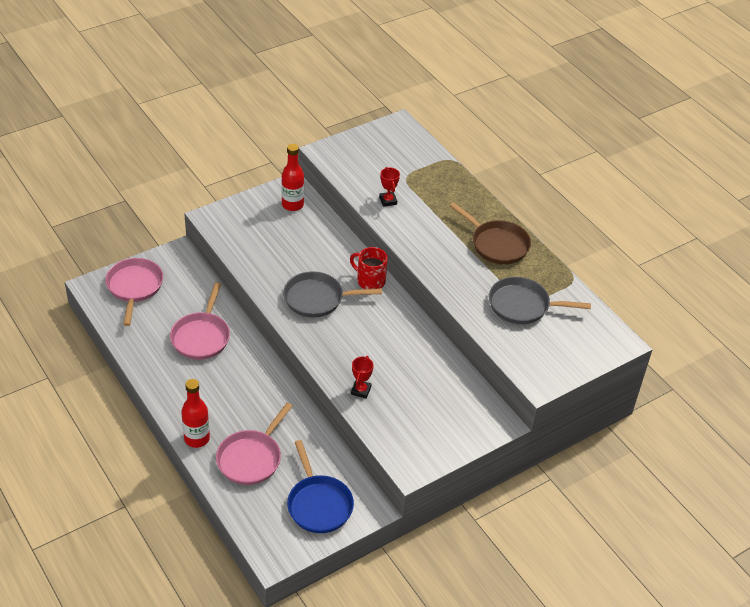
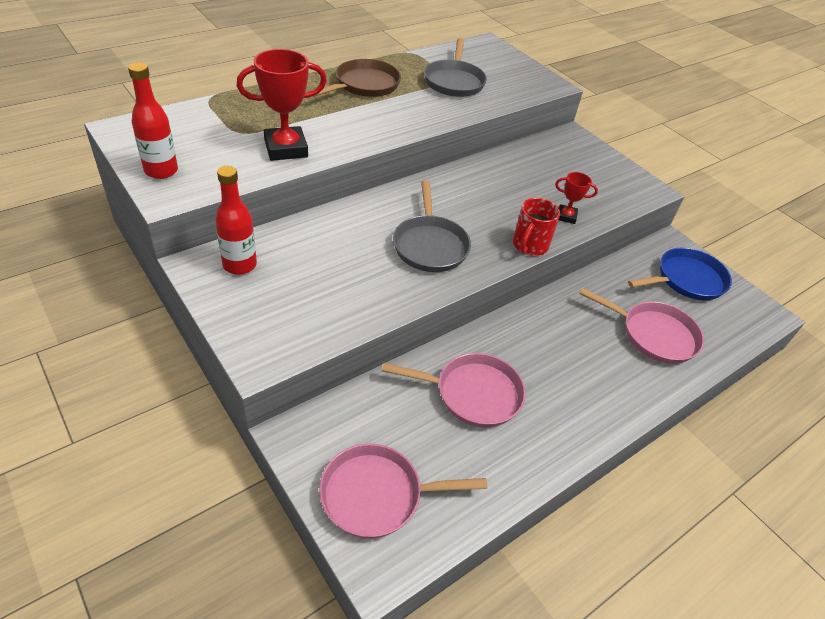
camera: 95 degrees left, 0 degrees up
red bottle [181,379,210,448] -> red bottle moved to [128,62,178,179]
red mug [350,247,388,289] -> red mug moved to [513,198,560,256]
red trophy [379,167,400,207] -> red trophy [237,49,327,161], size x1.91

